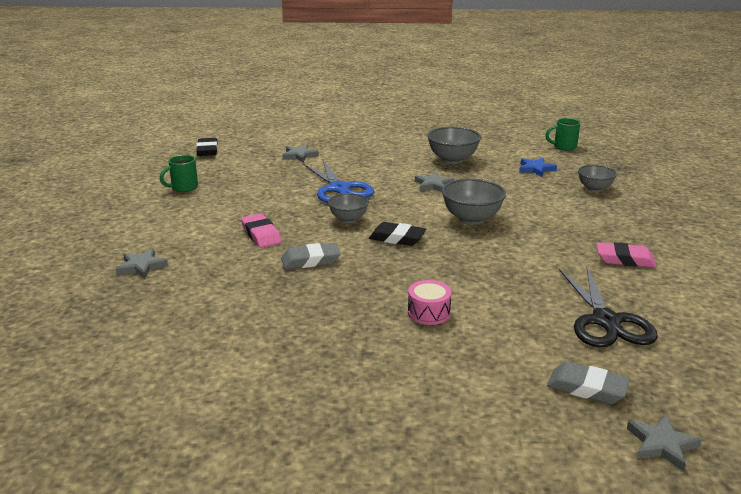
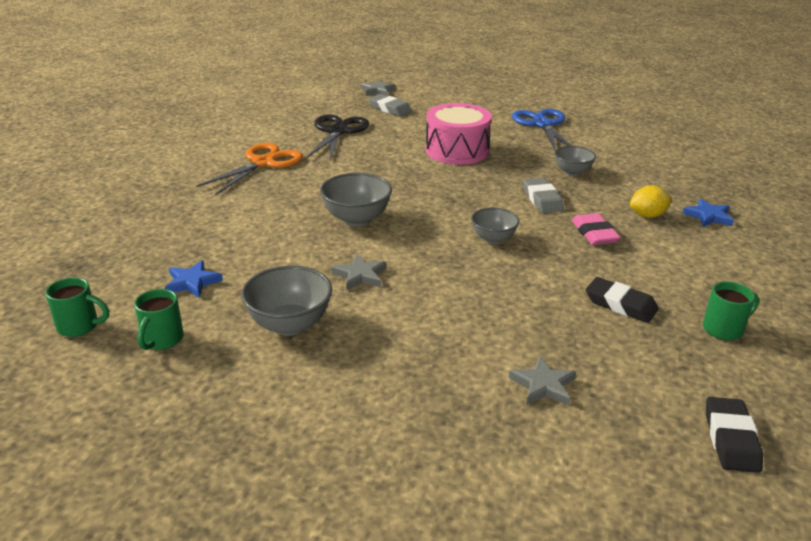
camera: 165 degrees left, 5 degrees up
grey star [116,249,168,279] -> blue star [682,199,734,227]
grey eraser [281,243,341,269] -> grey eraser turned 75 degrees clockwise [523,178,564,213]
blue scissors [303,160,374,203] -> blue scissors moved to [512,109,572,150]
black eraser [369,222,426,246] -> black eraser moved to [586,277,658,323]
pink drum [408,280,452,325] -> pink drum [426,103,492,165], size x1.98
grey bowl [578,165,617,192] -> grey bowl moved to [555,146,596,176]
pink eraser [596,242,656,268] -> orange scissors [196,143,303,195]
none -> green mug [134,289,184,350]
none -> yellow lemon [630,186,672,218]

